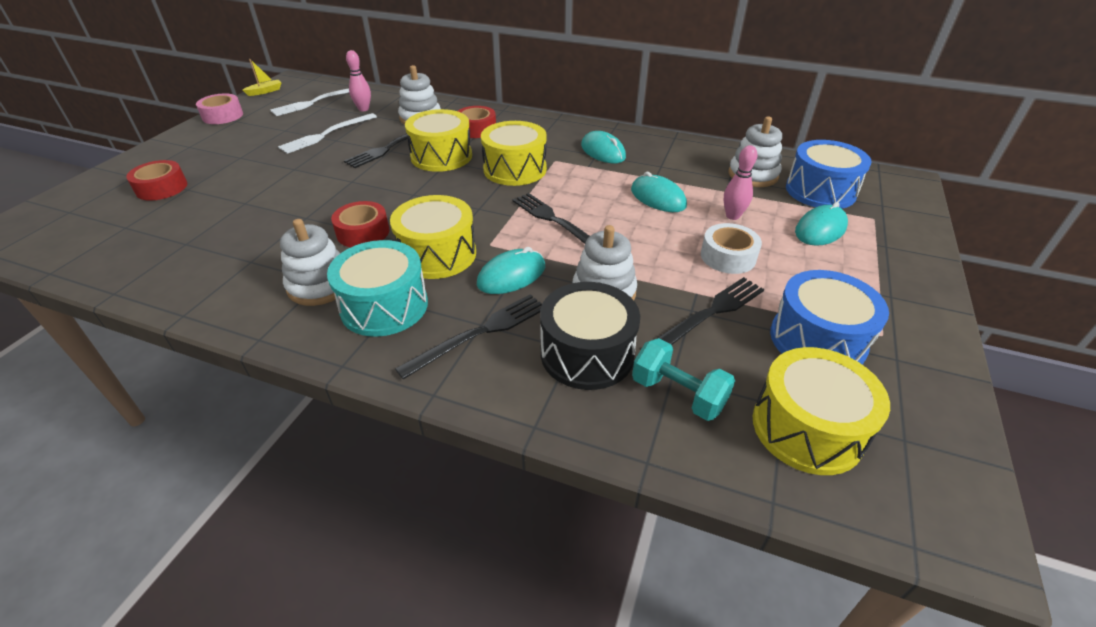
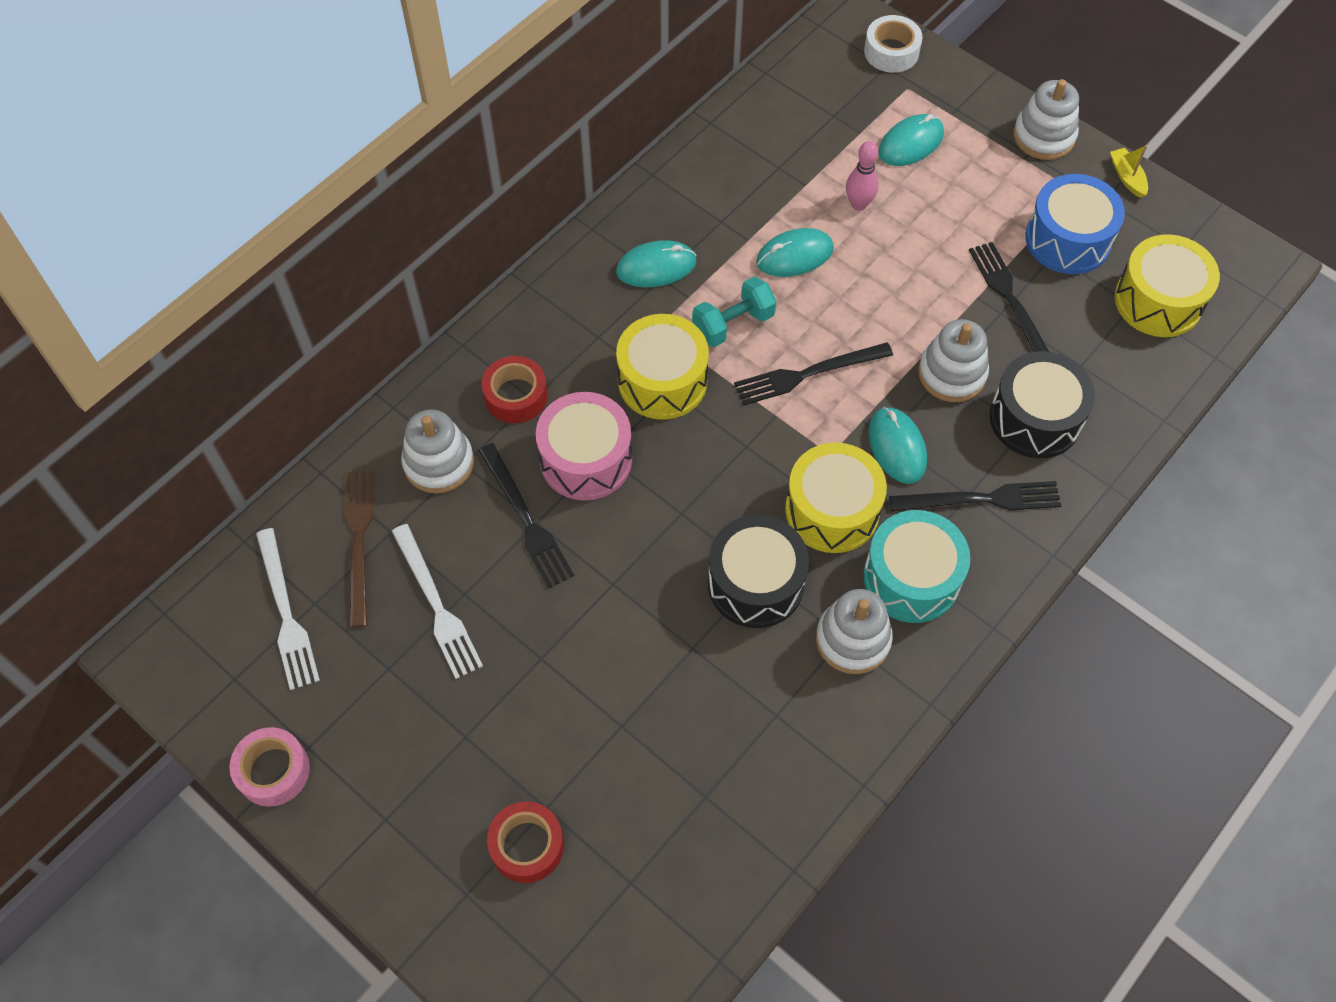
camera: 70 degrees left, 20 degrees up
yellow boat [243,59,282,96] -> yellow boat moved to [1110,145,1148,198]
red tape [331,201,390,247] -> black drum [708,515,809,628]
pink bowling pin [346,50,371,111] -> brown fork [344,470,374,628]
black fork [395,294,542,379] -> black fork turned 105 degrees clockwise [889,481,1062,512]
yellow drum [405,109,472,172] -> pink drum [536,392,632,501]
turquoise dumbbell [632,338,735,421] -> turquoise dumbbell moved to [692,277,776,347]
white tape [701,223,762,274] -> white tape moved to [864,15,923,73]
white stacking toy [728,117,782,187] -> white stacking toy moved to [1013,79,1079,160]
blue drum [786,140,872,209] -> none
turquoise mouse [795,202,848,246] -> turquoise mouse turned 75 degrees clockwise [878,114,944,166]

